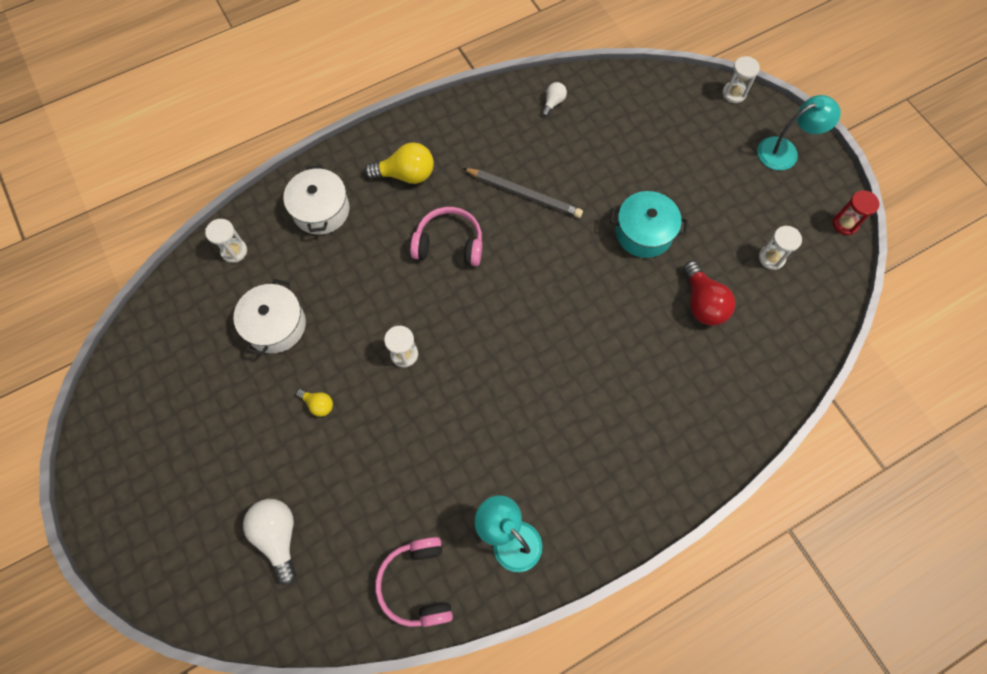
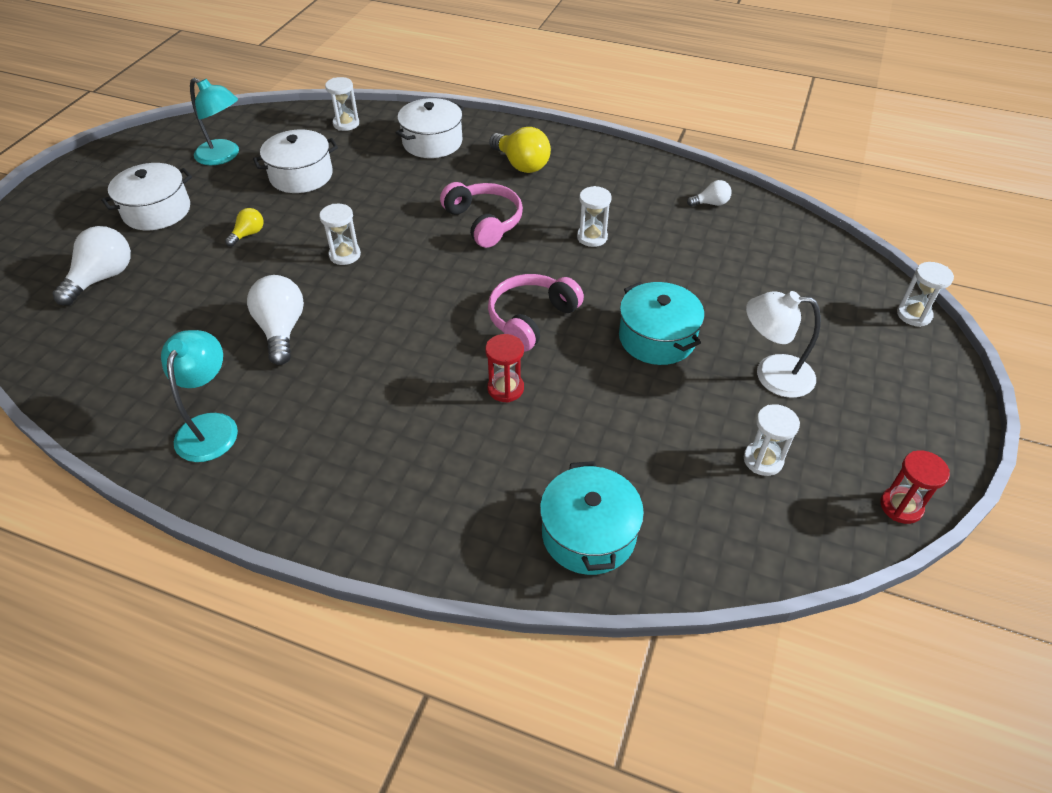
camera: 50 degrees right, 20 degrees down
yellow light bulb [296,389,333,417] -> yellow light bulb turned 135 degrees counterclockwise [225,208,264,246]
pink headphones [375,537,453,627] -> pink headphones moved to [488,274,584,352]
grey pencil [463,168,583,218] -> white hourglass [577,186,612,247]
red light bulb [683,261,736,325] -> none
turquoise lamp [757,95,841,170] -> turquoise lamp moved to [190,78,239,165]
none -> white pot [101,163,192,230]
none -> white light bulb [247,275,304,365]
none -> red hourglass [485,334,524,403]
none -> turquoise pot [540,461,644,575]
none -> white lamp [746,291,821,398]

